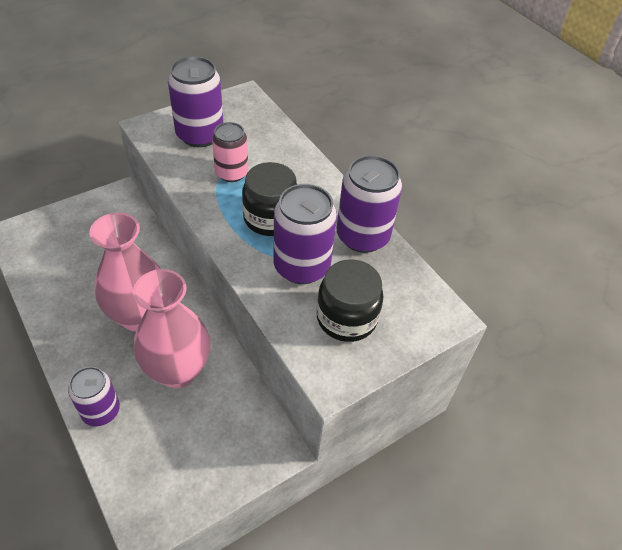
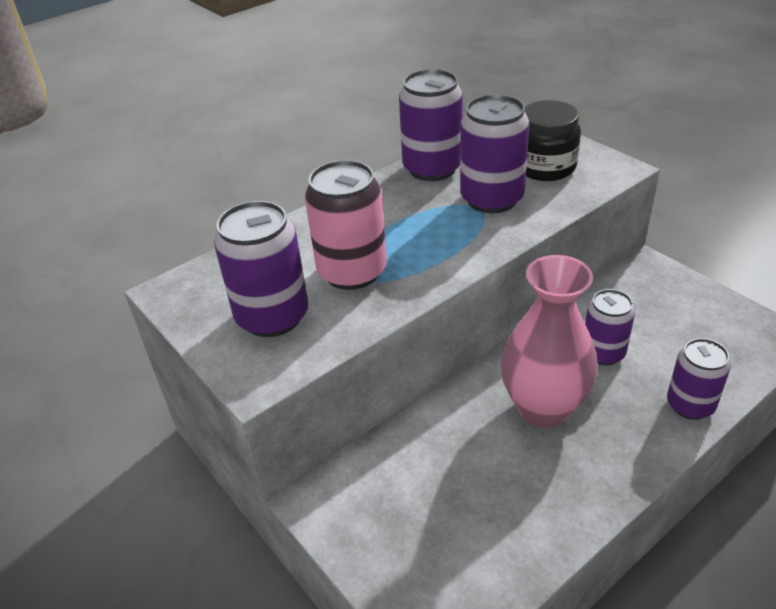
camera: 90 degrees left, 10 degrees down
pink vase [133,269,210,388] -> purple can [585,289,635,365]
pink can [212,122,248,182] -> pink can [305,160,387,290], size x1.52
black jar [242,162,297,236] -> none

